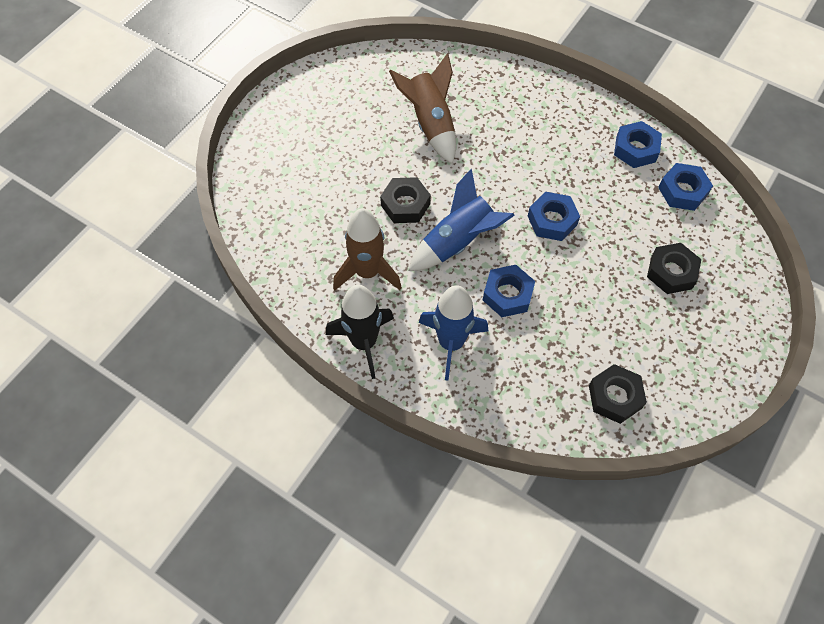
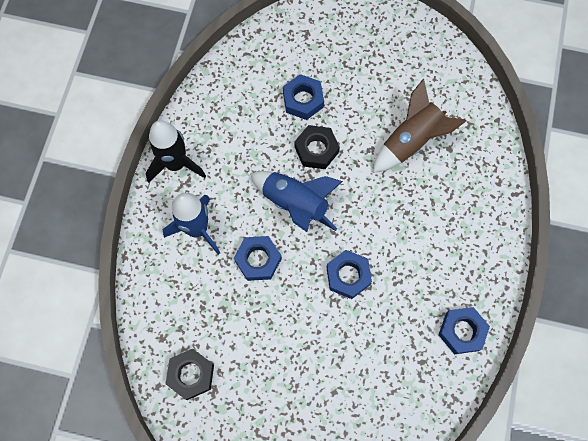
camera: 70 degrees right, 10 degrees up
brown rocket [333,209,402,290] -> none
black nut [647,243,701,294] -> none
blue nut [658,163,713,211] -> blue nut moved to [283,74,324,120]

